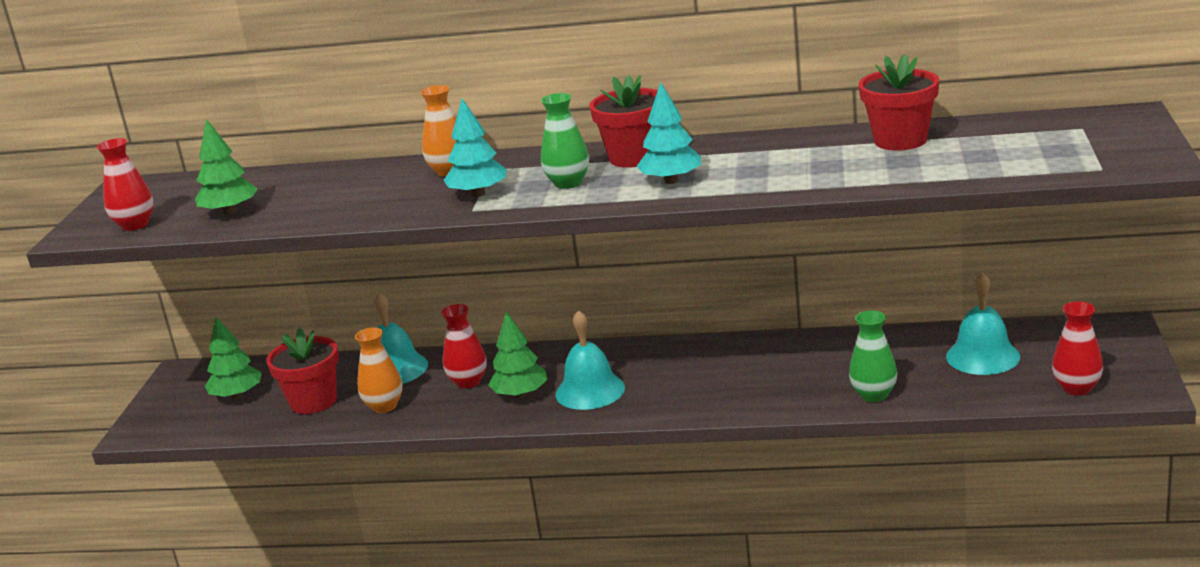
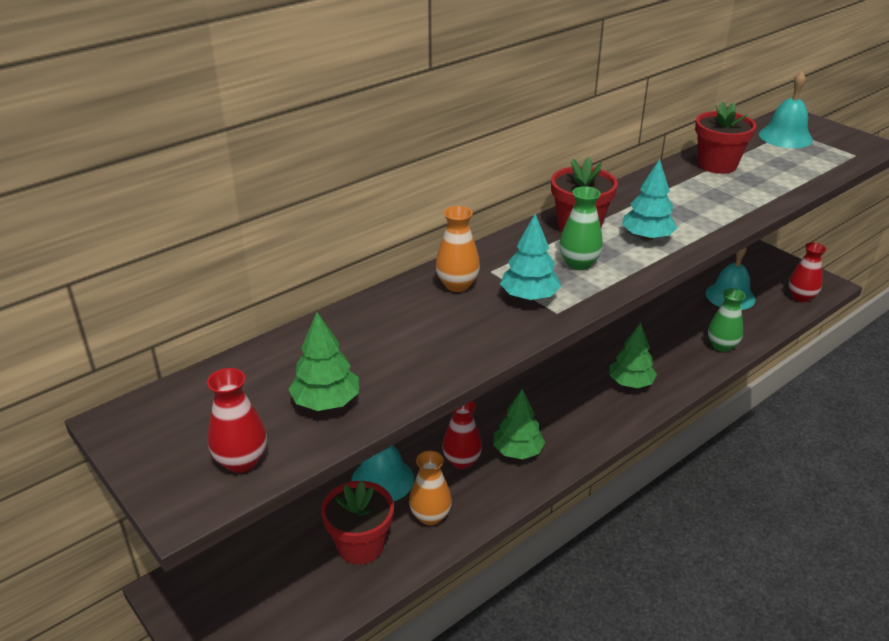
camera: 50 degrees left, 10 degrees up
green tree [205,317,262,399] -> green tree moved to [609,323,657,388]
turquoise bell [555,310,625,410] -> turquoise bell moved to [759,71,813,148]

